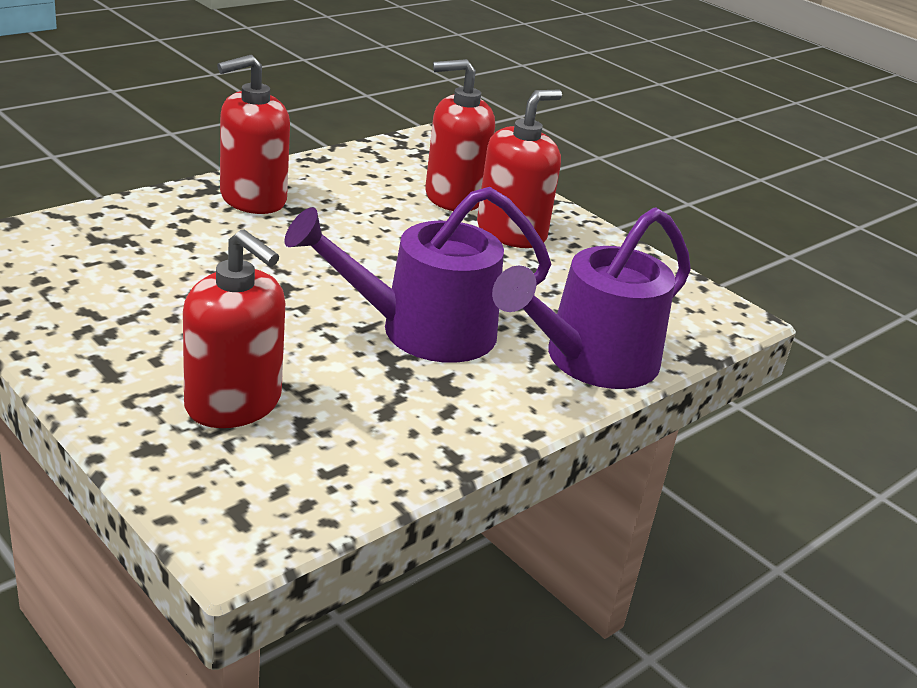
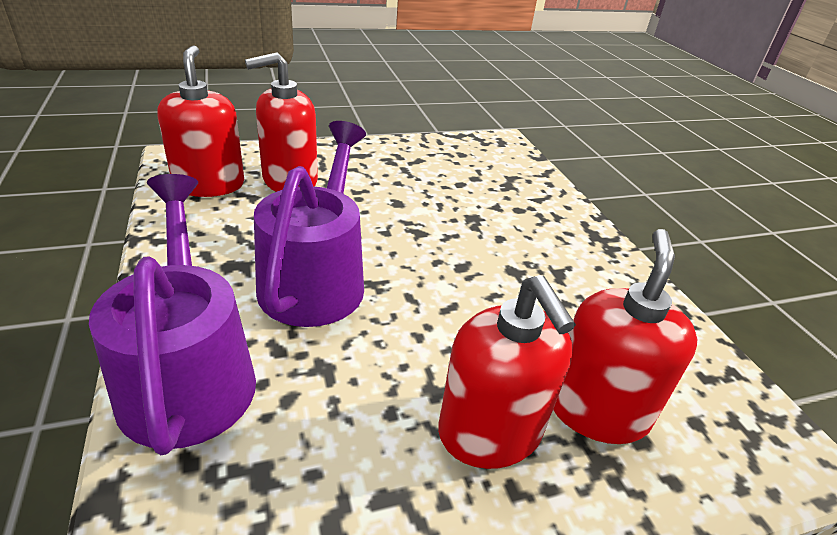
camera: 115 degrees right, 5 degrees up
red soap dispenser [217,55,290,214] -> red soap dispenser moved to [157,45,244,197]

